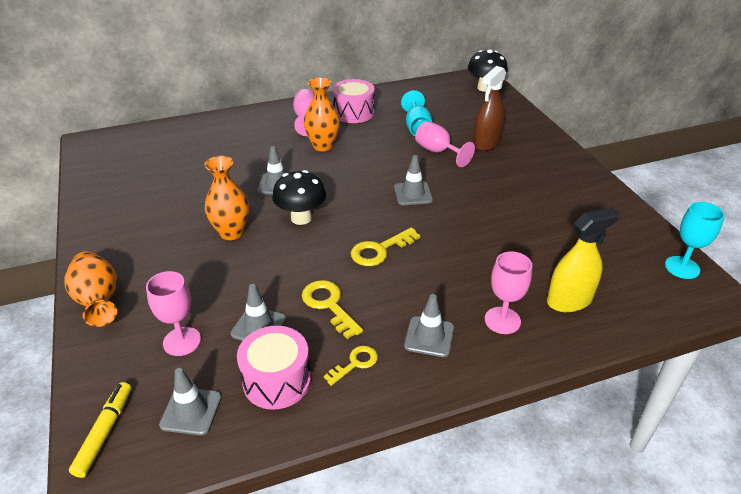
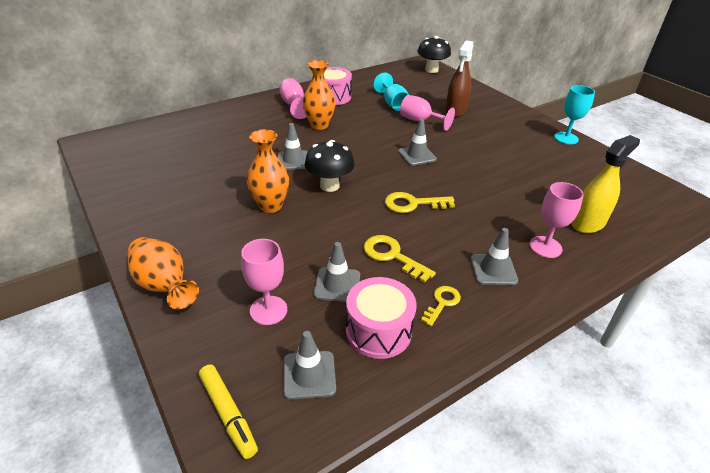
camera: 15 degrees left, 0 degrees up
yellow marker [69,382,131,478] -> yellow marker turned 150 degrees clockwise [199,364,258,459]
yellow key [351,227,420,266] -> yellow key turned 45 degrees clockwise [385,192,455,213]
turquoise goblet [665,202,724,279] -> turquoise goblet moved to [554,85,595,144]

